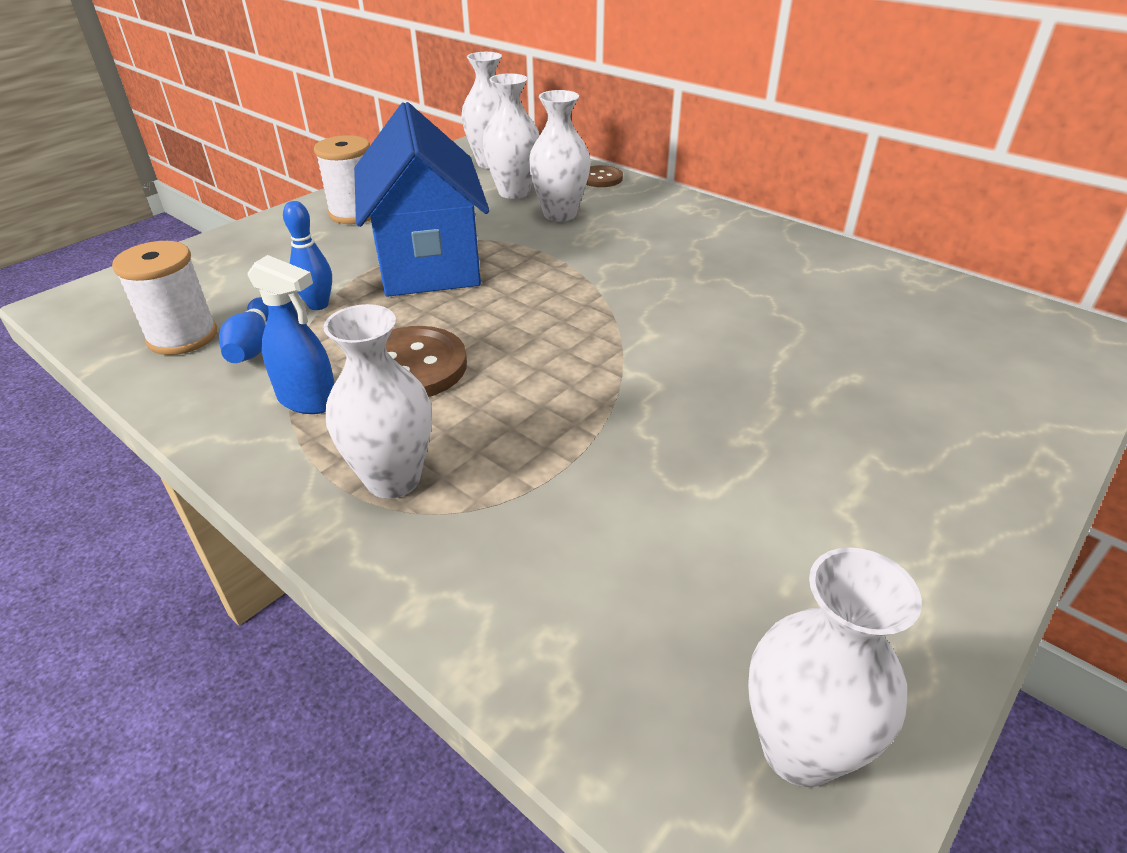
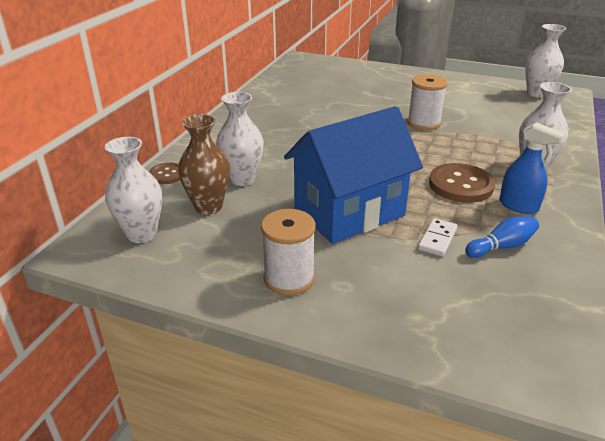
camera: 110 degrees left, 5 degrees down
white spool [112,241,217,355] -> white spool moved to [407,74,448,130]
blue spray bottle [247,255,335,414] -> blue spray bottle turned 120 degrees clockwise [499,122,566,214]
blue bowling pin [283,201,332,310] -> white domino [418,218,457,256]
white vase [482,73,540,199] -> brown vase [178,114,230,215]

